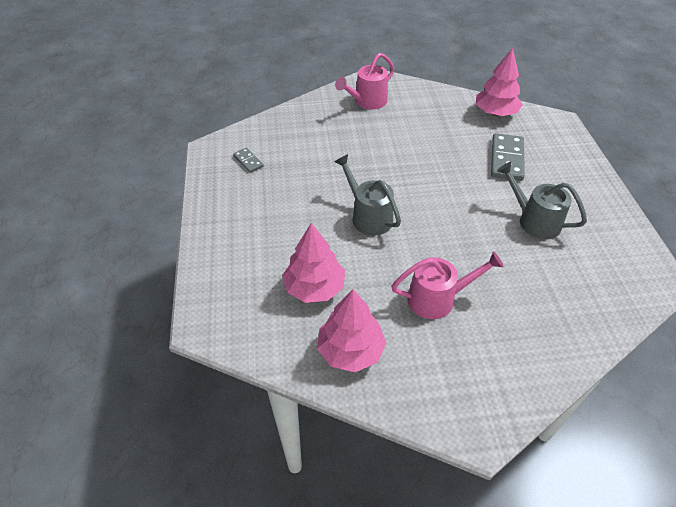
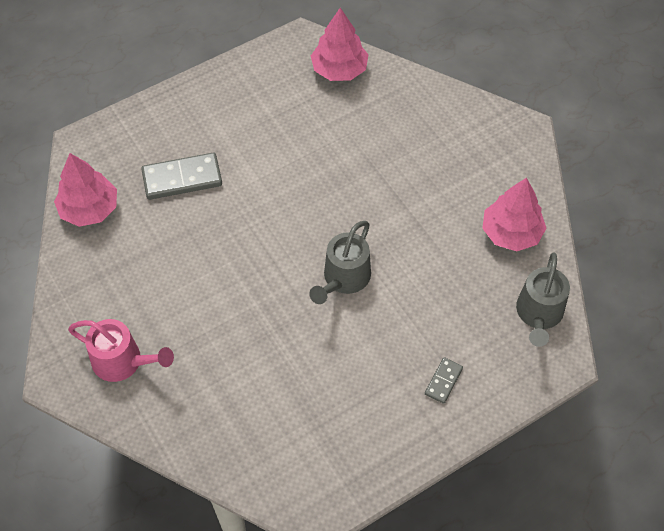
camera: 115 degrees left, 10 degrees up
grey domino [233,148,264,173] -> grey domino moved to [425,357,463,404]
pink tree [282,223,345,303] -> pink tree moved to [311,8,369,81]
pink watering can [391,251,504,319] -> none
grey watering can [497,162,587,239] -> grey watering can moved to [516,252,570,347]

